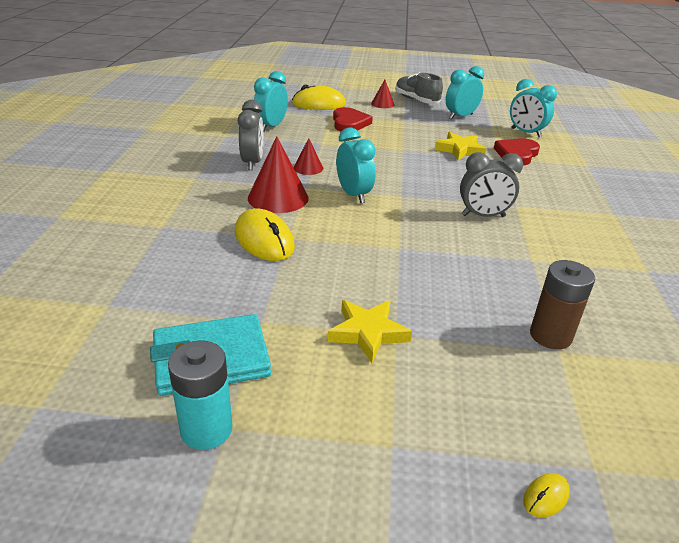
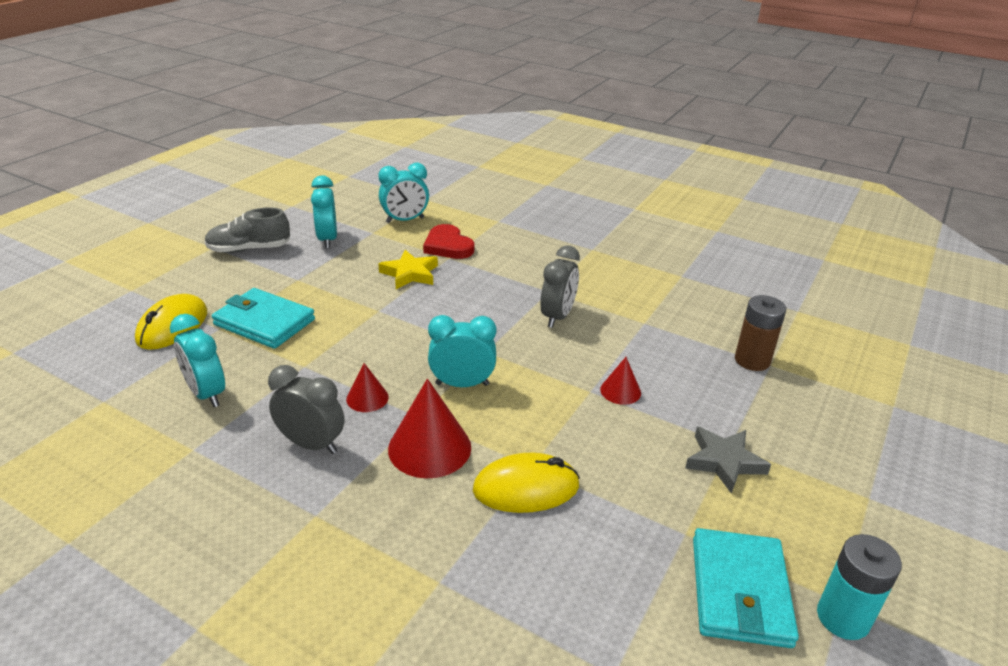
camera: 65 degrees left, 0 degrees up
yellow star [328,300,412,363] -> grey star [685,427,771,494]
red heart [333,107,373,131] -> turquoise wallet [212,288,315,349]
red cone [371,80,394,108] -> red cone moved to [600,357,641,405]
yellow mouse [523,473,570,517] -> none

